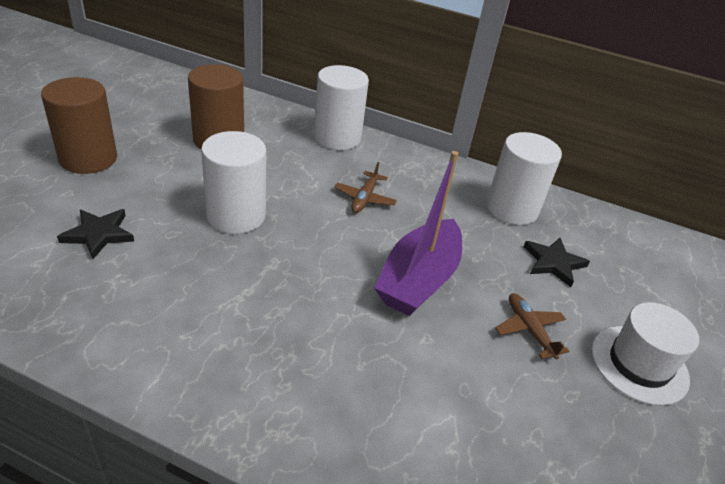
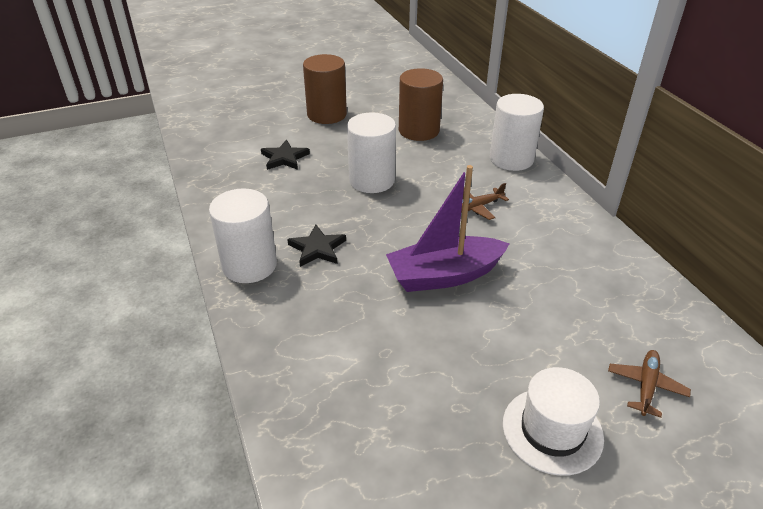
camera: 50 degrees right, 0 degrees up
white cylinder [486,132,562,225] -> white cylinder moved to [209,188,277,283]
brown plane [495,293,569,360] -> brown plane moved to [608,350,691,418]
black star [524,238,590,287] -> black star moved to [287,225,346,267]

